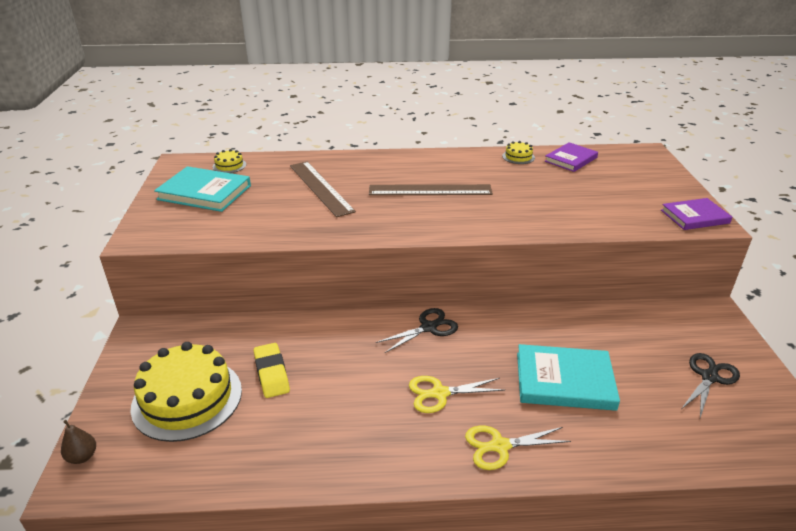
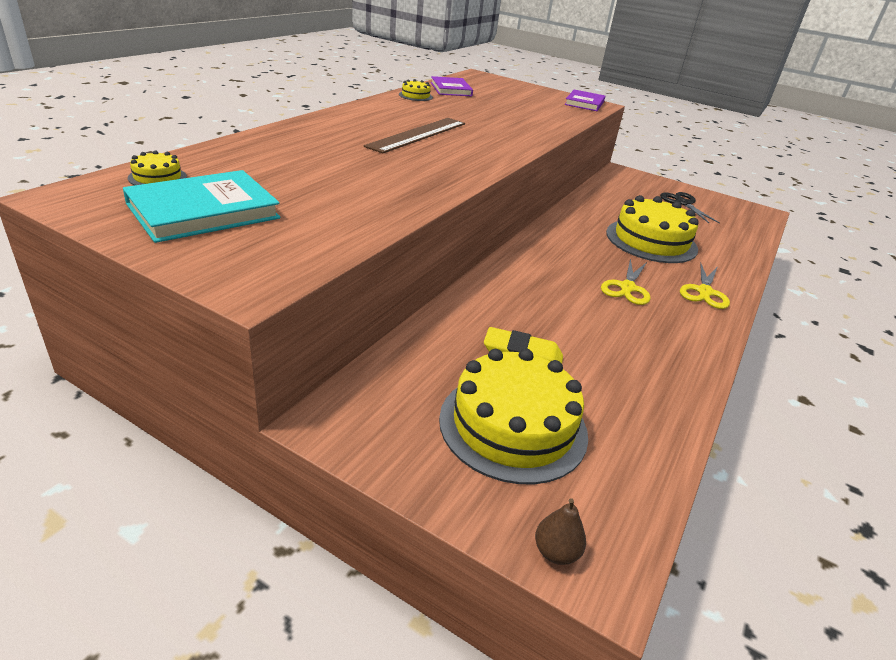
camera: 60 degrees left, 0 degrees up
brown ruler [290,161,356,217] -> none
black scissors [376,308,458,353] -> none
turquoise book [517,344,620,411] -> yellow cake [606,195,699,263]

